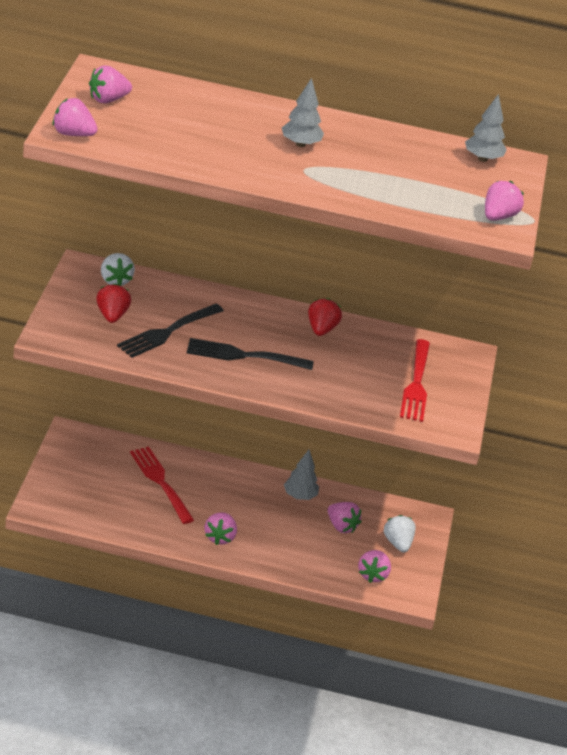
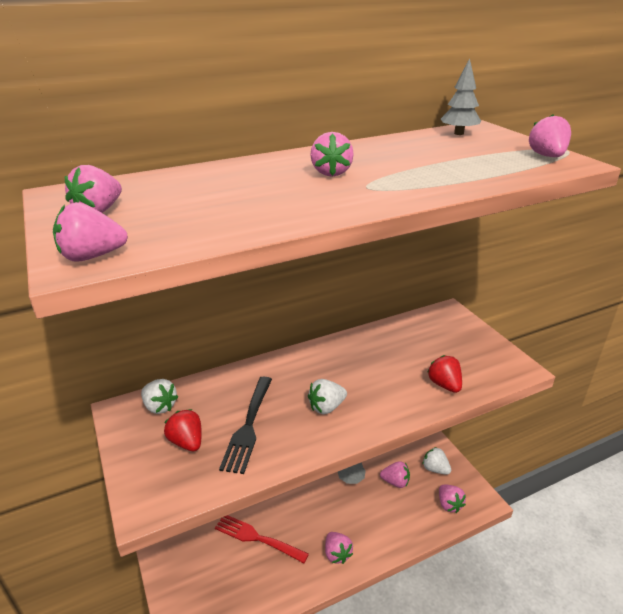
camera: 30 degrees left, 5 degrees down
black fork [187,338,314,370] -> white strawberry [308,379,347,414]
grey tree [282,78,324,147] -> pink strawberry [310,132,354,177]
red strawberry [308,298,342,336] -> red strawberry moved to [427,355,462,393]
red fork [400,339,430,422] -> none

